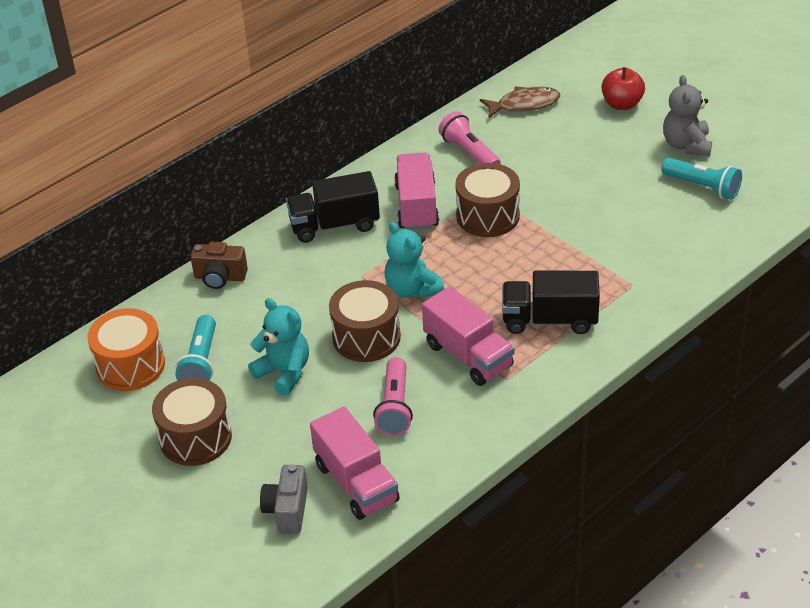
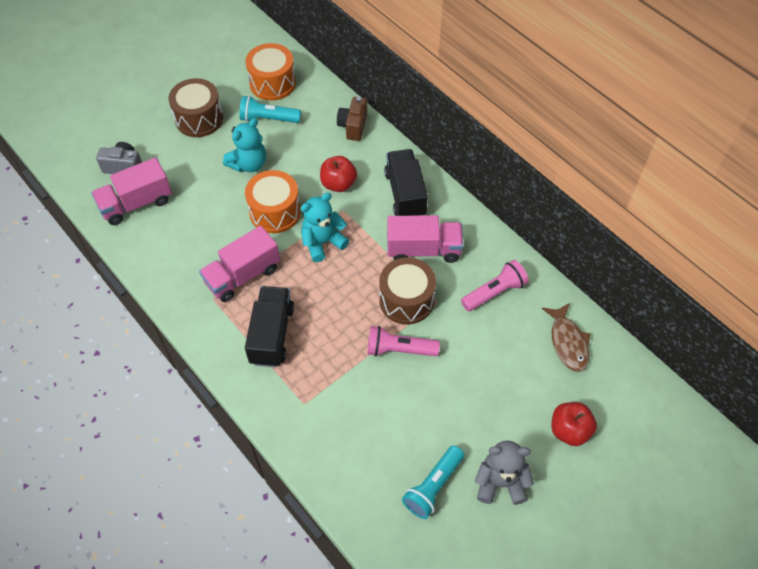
camera: 90 degrees right, 15 degrees up
brown drum [329,280,401,362] -> orange drum [245,170,301,233]
pink flashlight [373,357,413,436] -> pink flashlight moved to [367,326,440,357]
none -> red apple [320,156,357,192]

